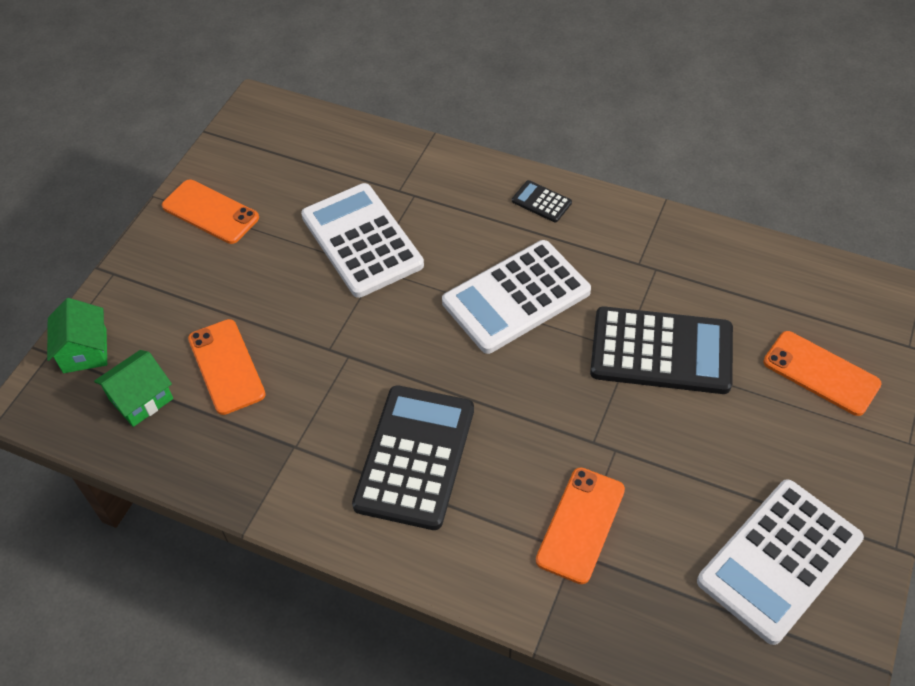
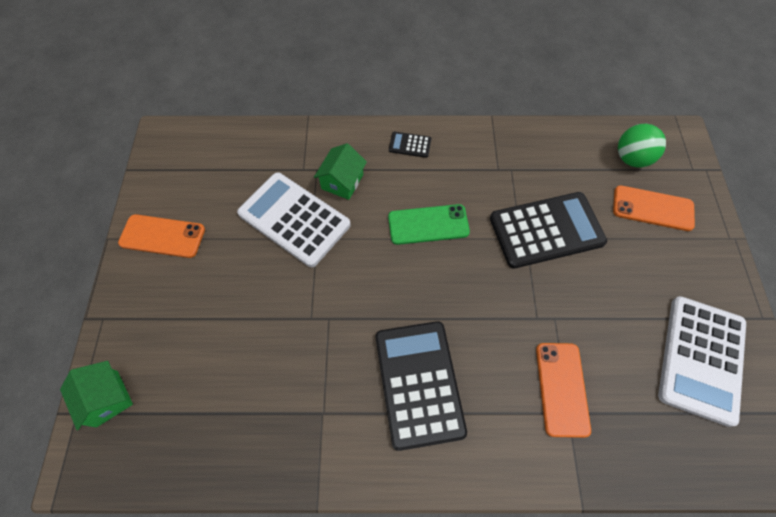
camera: 25 degrees left, 10 degrees up
green house [94,350,173,427] -> green house moved to [314,143,367,200]
orange phone [188,319,266,415] -> none
white calculator [442,240,591,354] -> green phone [388,204,470,245]
none -> green ball [618,124,666,168]

